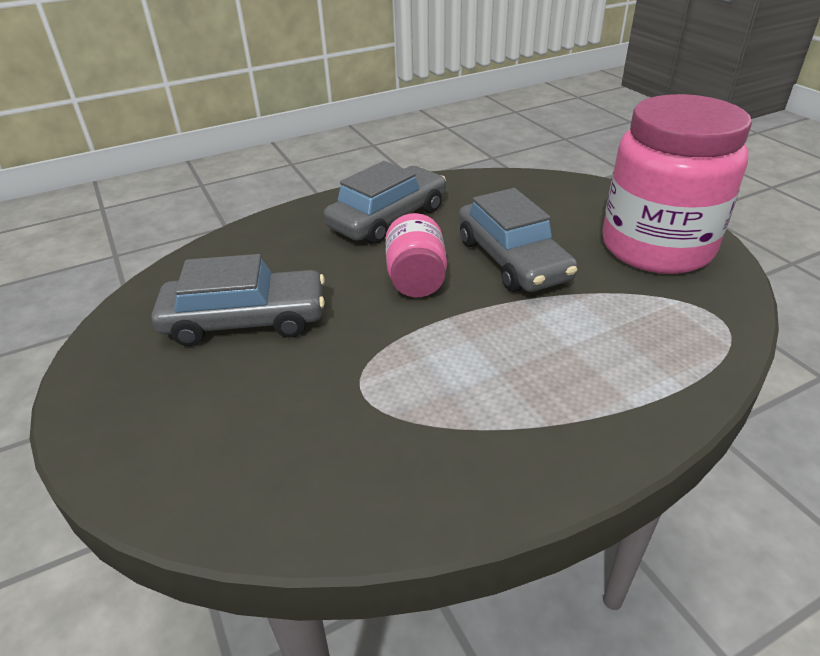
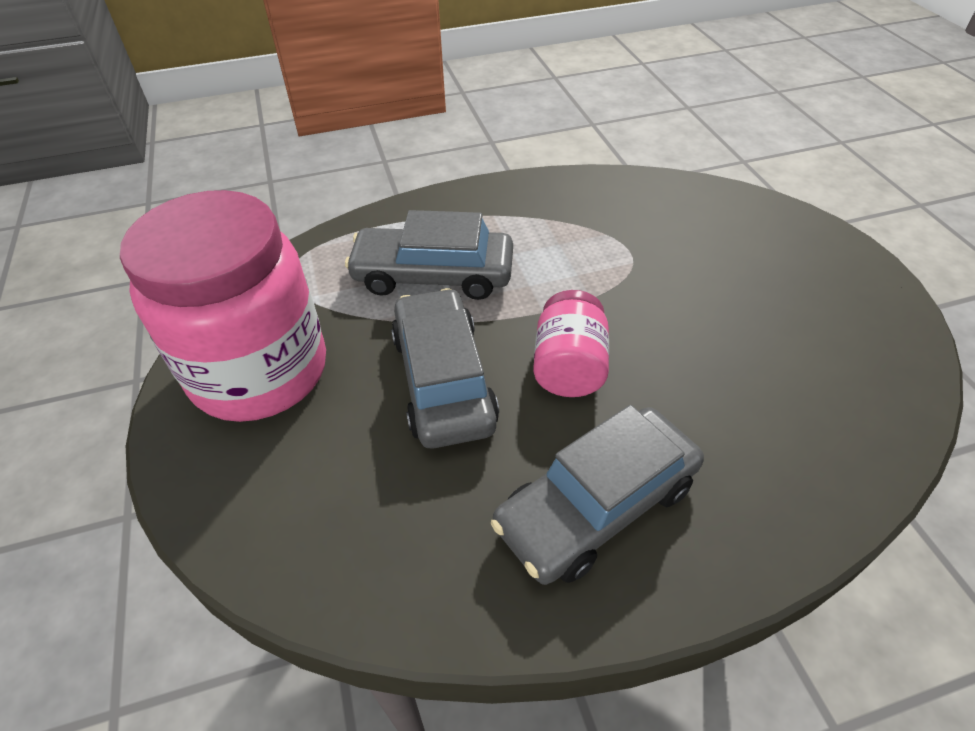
camera: 170 degrees left, 10 degrees up
grey car [152,254,325,346] -> grey car moved to [345,210,513,300]

